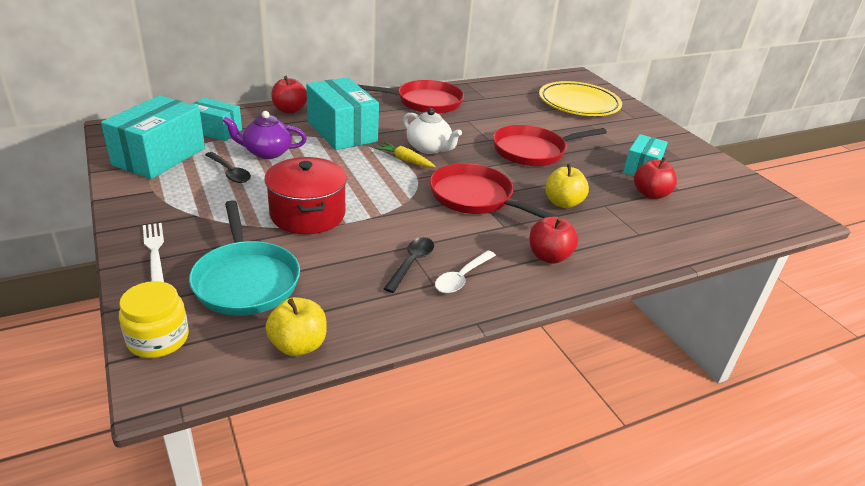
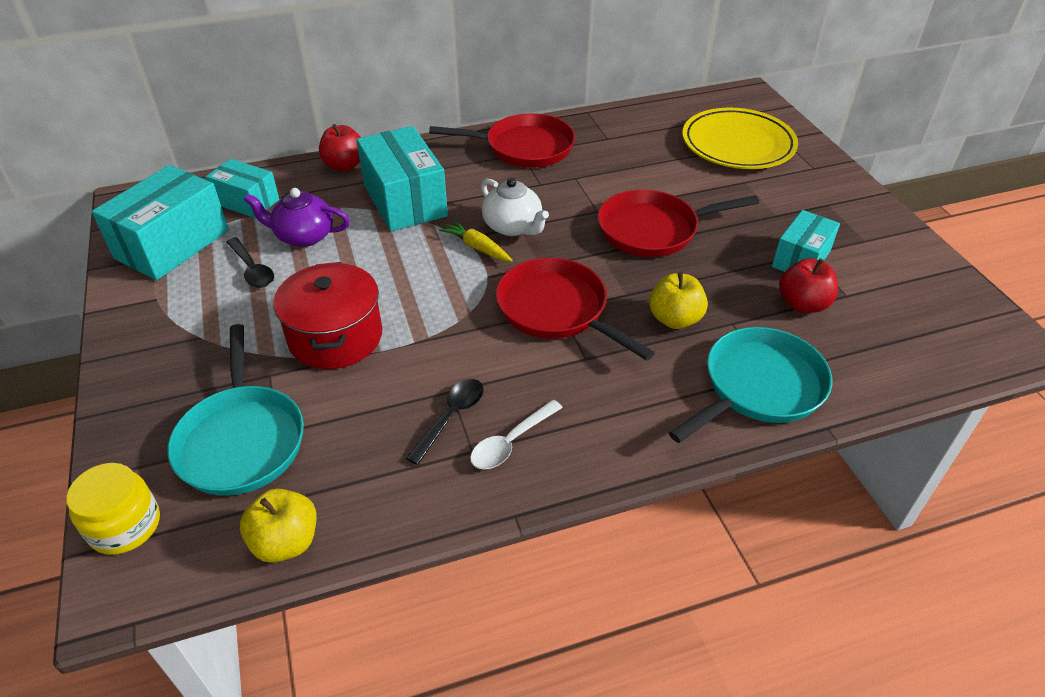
camera: 10 degrees right, 10 degrees up
white fork [143,223,164,282] -> none
red apple [530,217,578,264] -> none
none -> turquoise pan [669,327,832,443]

